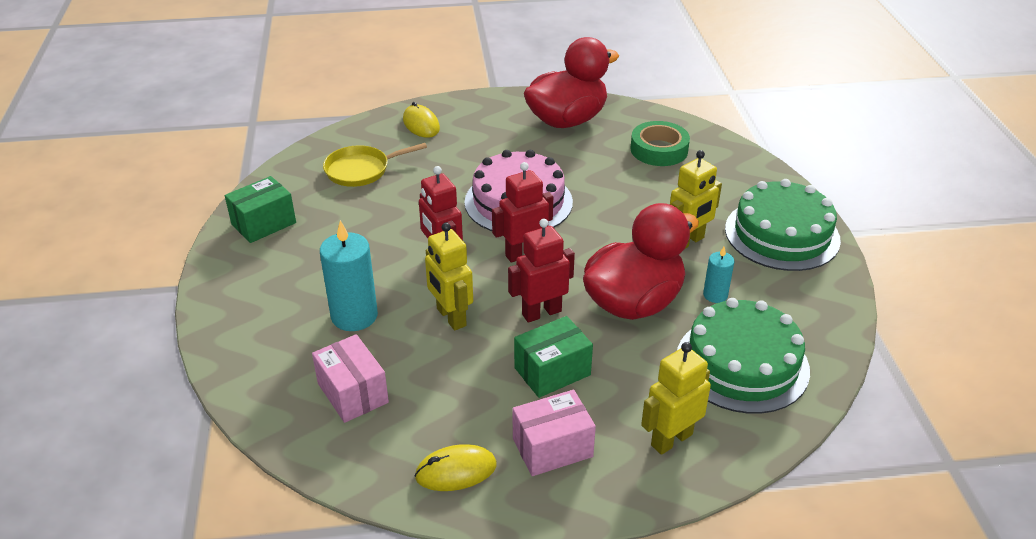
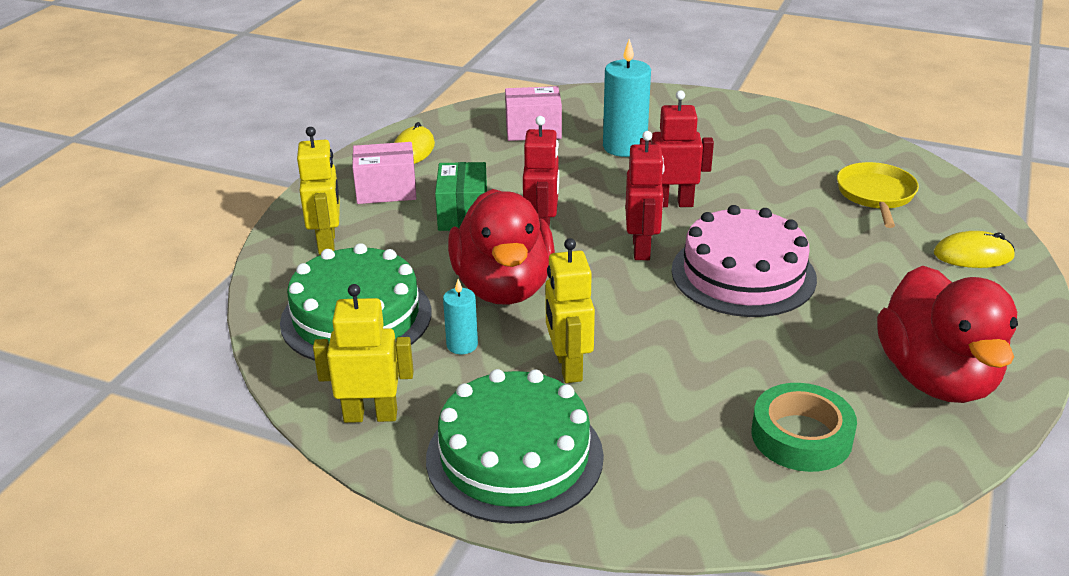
camera: 120 degrees right, 5 degrees down
green box [225,176,296,243] -> none
yellow robot [425,223,473,330] -> yellow robot moved to [313,284,414,423]
pink box [513,390,596,476] -> pink box turned 75 degrees clockwise [352,142,416,204]

